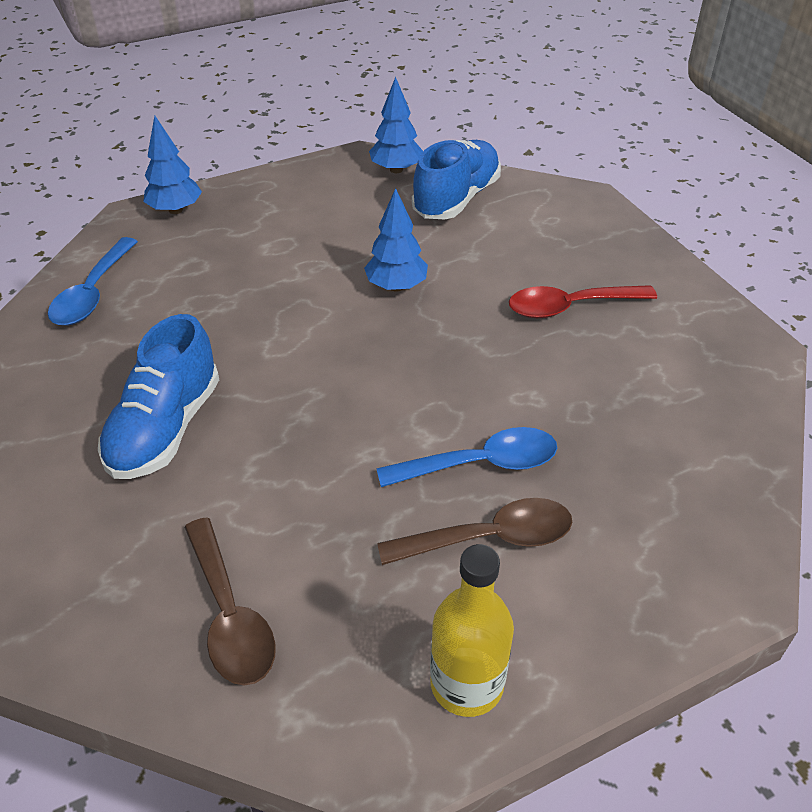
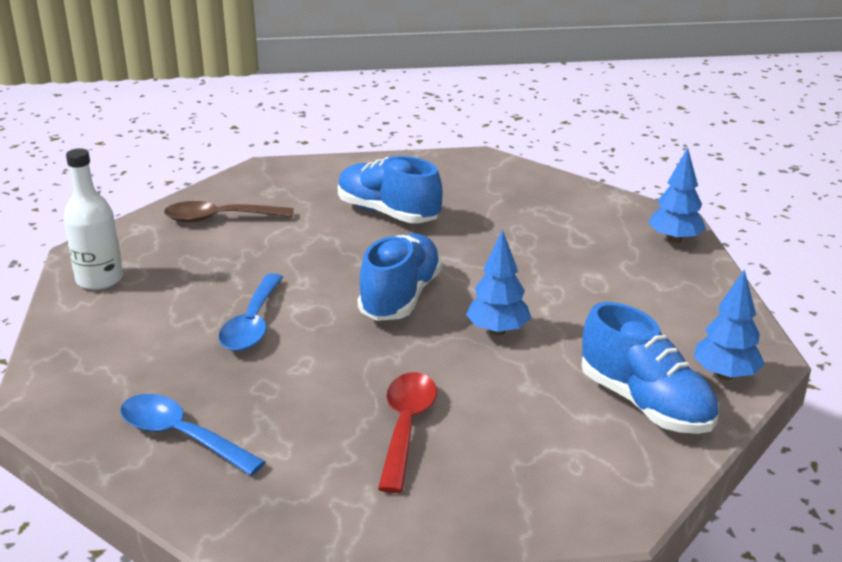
camera: 110 degrees right, 15 degrees down
blue spoon [48,237,138,325] -> blue spoon moved to [120,394,266,476]
brown spoon [377,498,572,565] -> none
yellow bottle [430,544,514,717] -> white bottle [64,148,123,290]
none -> blue shoe [358,233,442,321]

